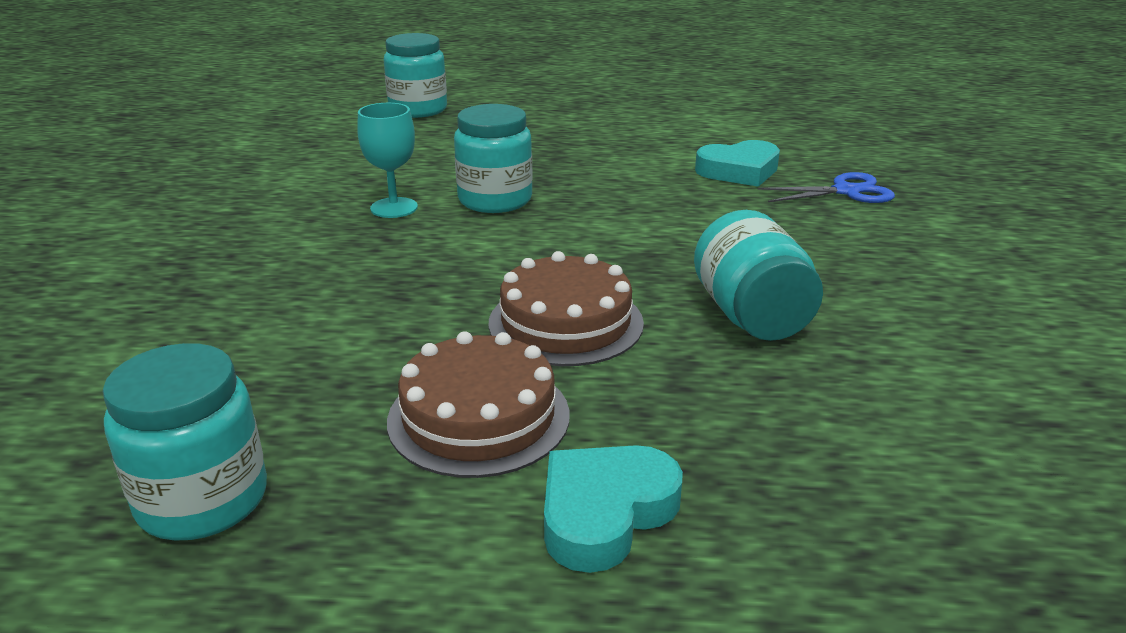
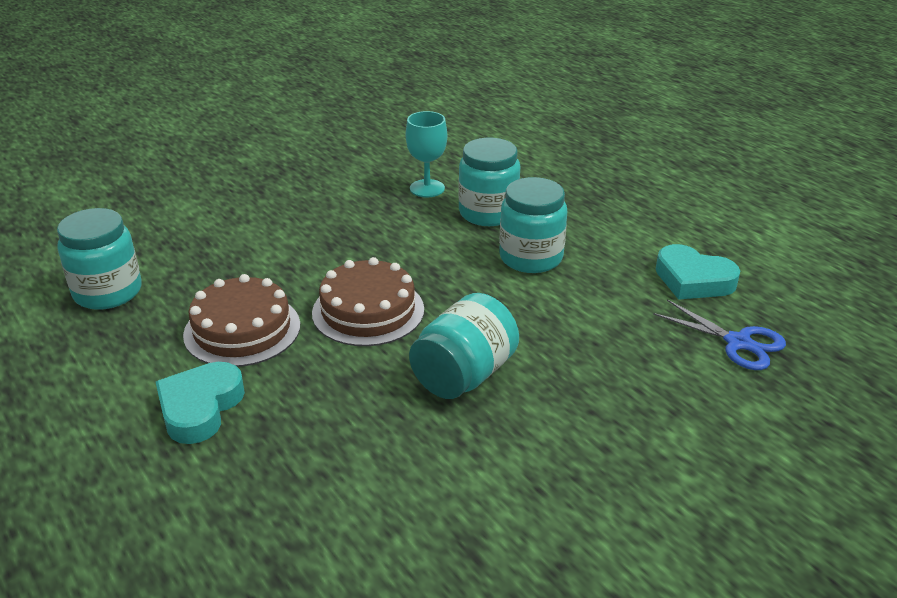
camera: 50 degrees right, 5 degrees up
turquoise jar [384,33,447,118] -> turquoise jar moved to [499,177,567,273]
turquoise heart [544,445,683,573] -> turquoise heart turned 75 degrees counterclockwise [156,362,245,444]

